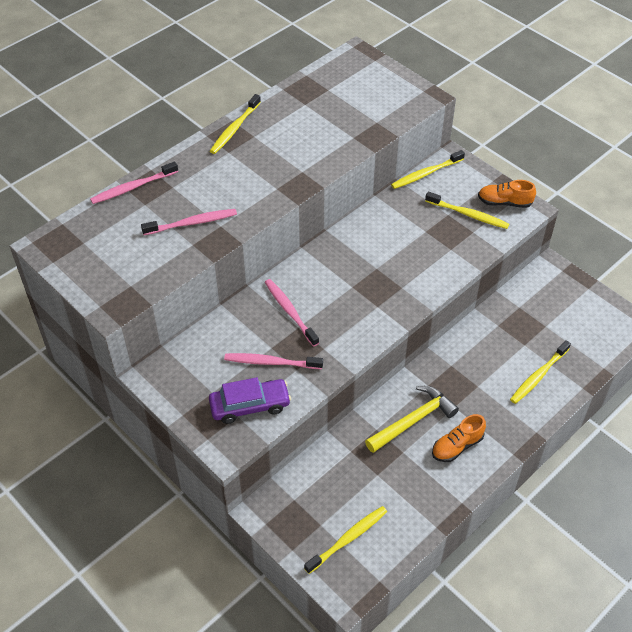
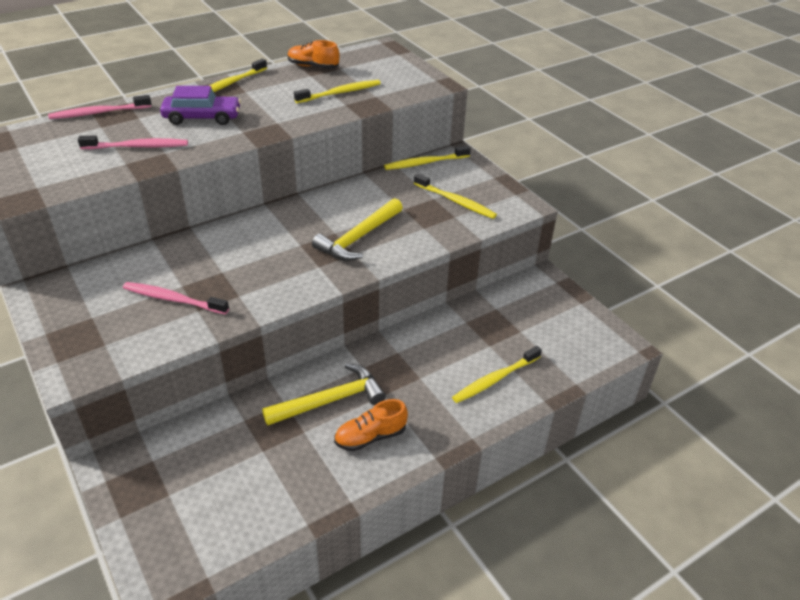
camera: 10 degrees right, 10 degrees down
purple car [209,377,291,424] -> purple car moved to [160,86,241,125]
pink toothbrush [265,279,319,347] -> none
yellow toothbrush [304,506,387,574] -> yellow toothbrush moved to [294,80,381,103]
orange shoe [478,180,536,208] -> orange shoe moved to [288,40,340,69]
none -> yellow hammer [312,198,403,261]

